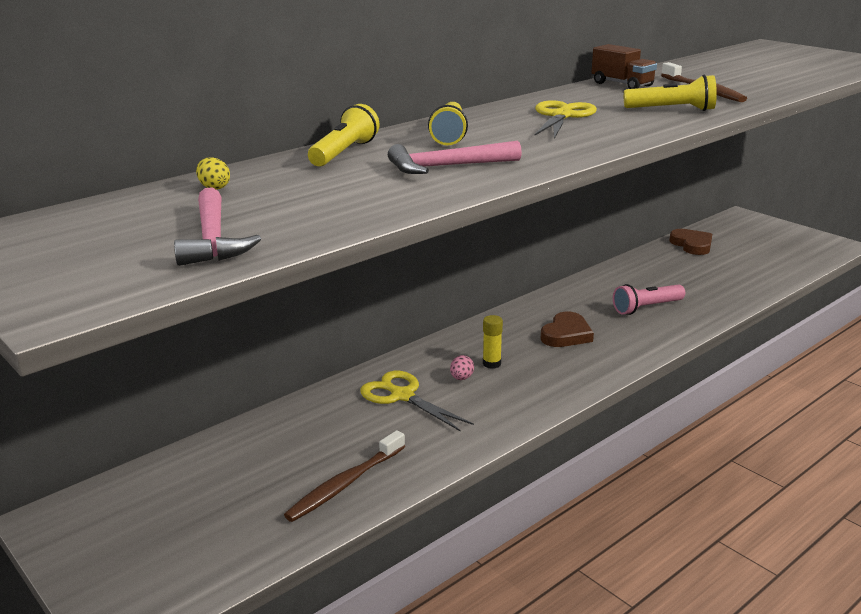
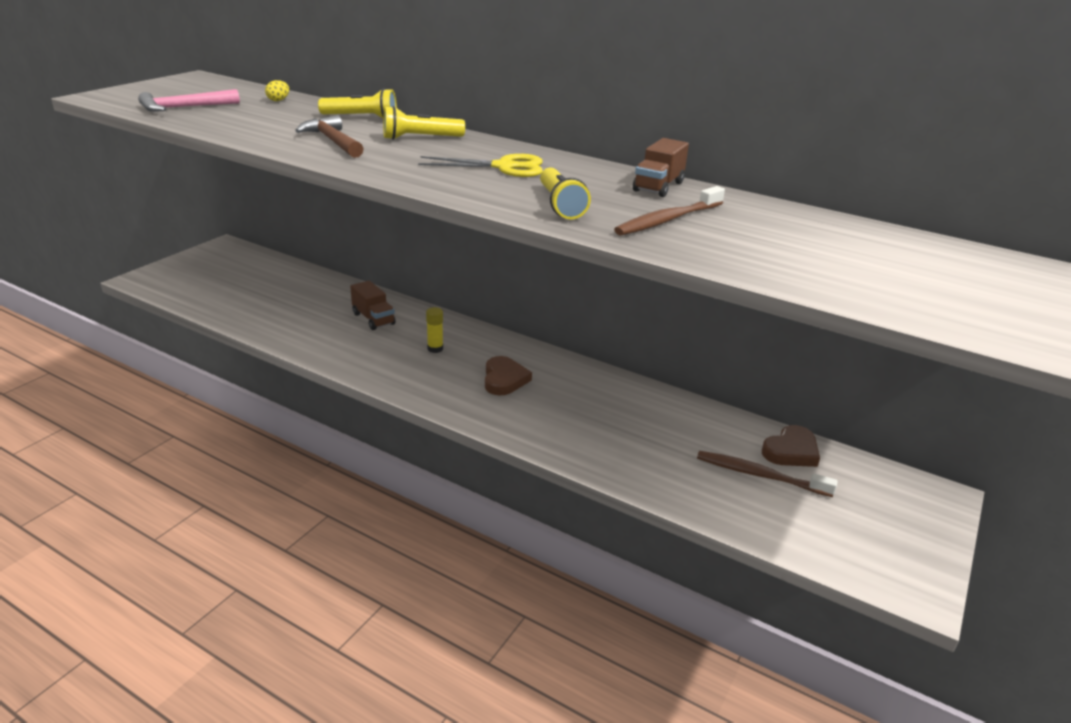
camera: 70 degrees right, 5 degrees up
brown toothbrush [284,430,405,522] -> brown toothbrush moved to [697,451,838,497]
yellow scissors [360,371,474,432] -> brown truck [350,281,396,330]
pink hammer [388,141,522,174] -> brown hammer [295,115,364,158]
pink egg [450,355,474,380] -> none
brown heart [541,312,594,347] -> brown heart turned 105 degrees counterclockwise [485,356,532,396]
pink flashlight [613,284,685,315] -> none

